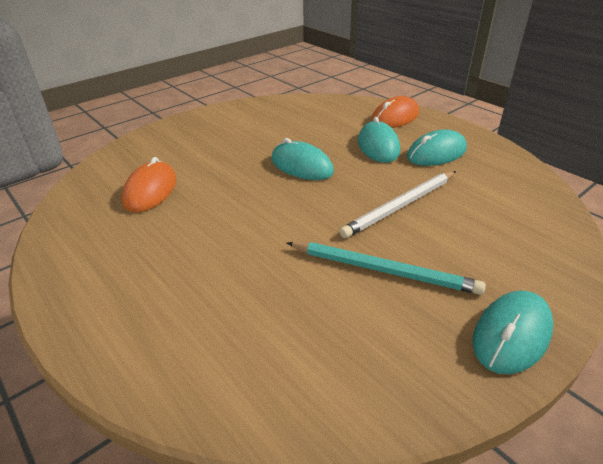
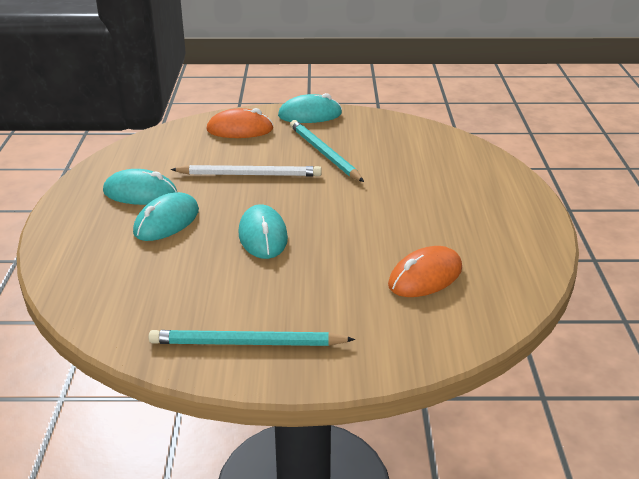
camera: 140 degrees left, 5 degrees down
orange mouse [371,96,419,128] -> orange mouse moved to [206,108,273,138]
none -> turquoise pencil [148,330,355,346]

